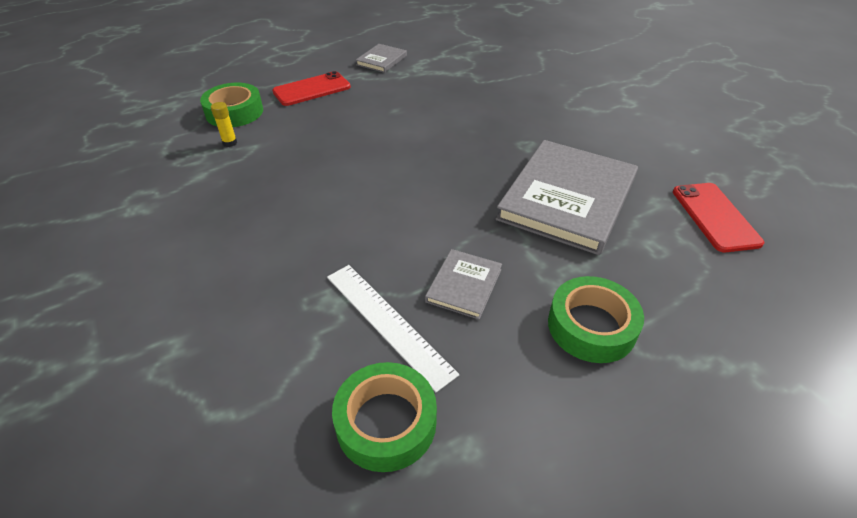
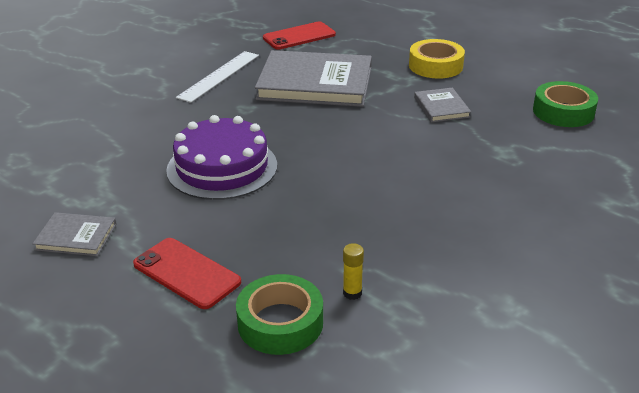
camera: 110 degrees left, 10 degrees down
white ruler [327,265,459,392] -> white ruler moved to [176,51,259,103]
grey book [425,249,502,319] -> grey book turned 75 degrees clockwise [414,88,471,123]
green tape [548,276,644,363] -> yellow tape [409,39,465,79]
none -> purple cake [166,115,277,200]

